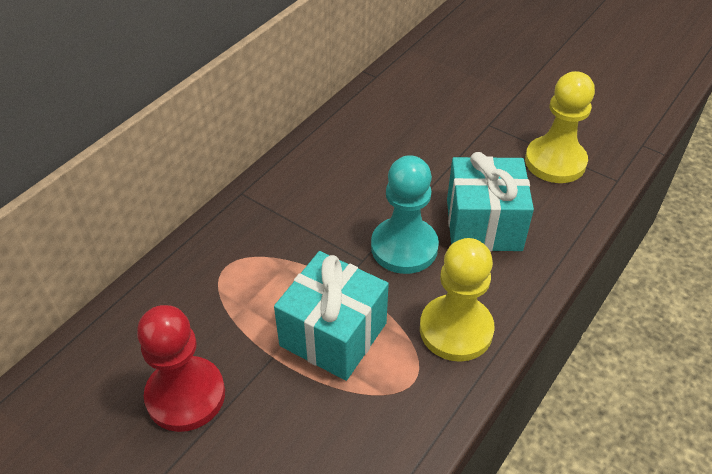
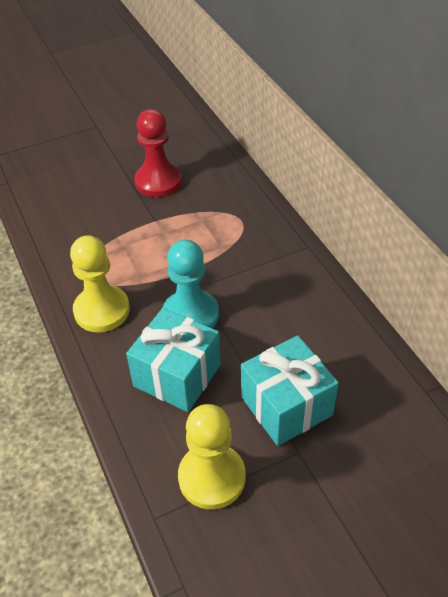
camera: 120 degrees right, 0 degrees up
turquoise gift [274,251,389,381] -> turquoise gift moved to [241,335,339,446]

